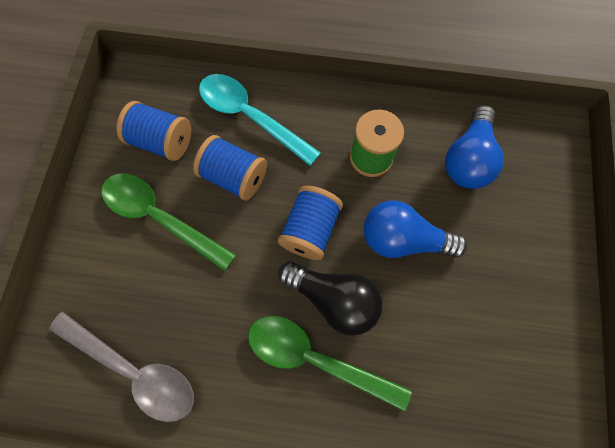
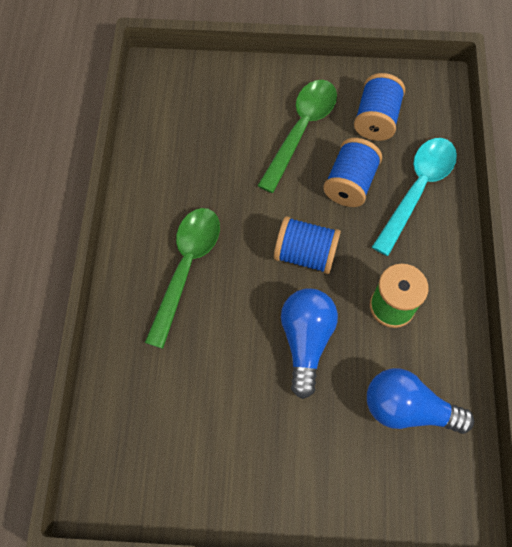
camera: 85 degrees right, 5 degrees down
grey spoon [49,312,194,422] -> none
black light bulb [278,261,383,336] -> none

